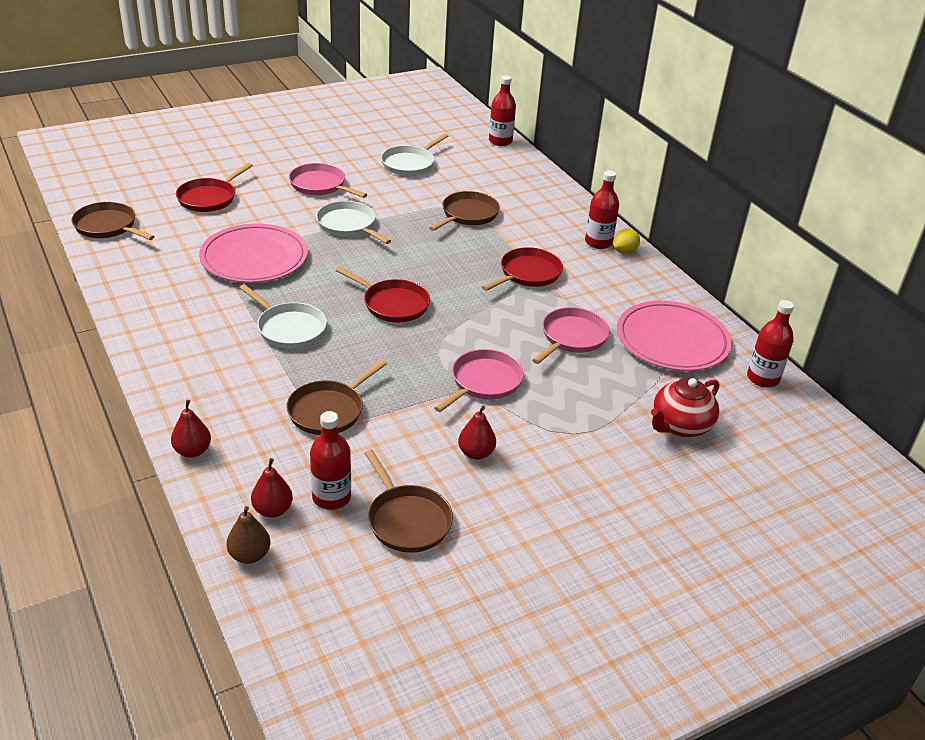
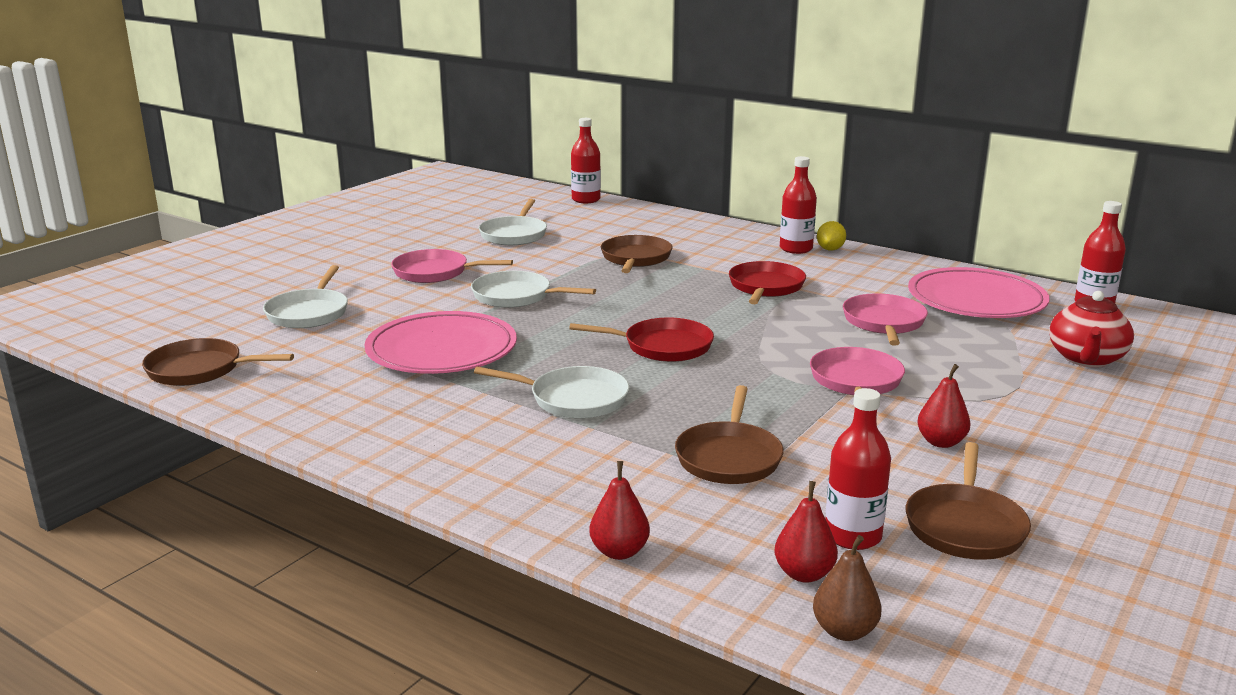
camera: 25 degrees left, 15 degrees down
red pan [176,163,253,212] -> white pan [263,265,348,328]
brown pan [365,450,453,553] -> brown pan turned 75 degrees clockwise [906,442,1031,560]

